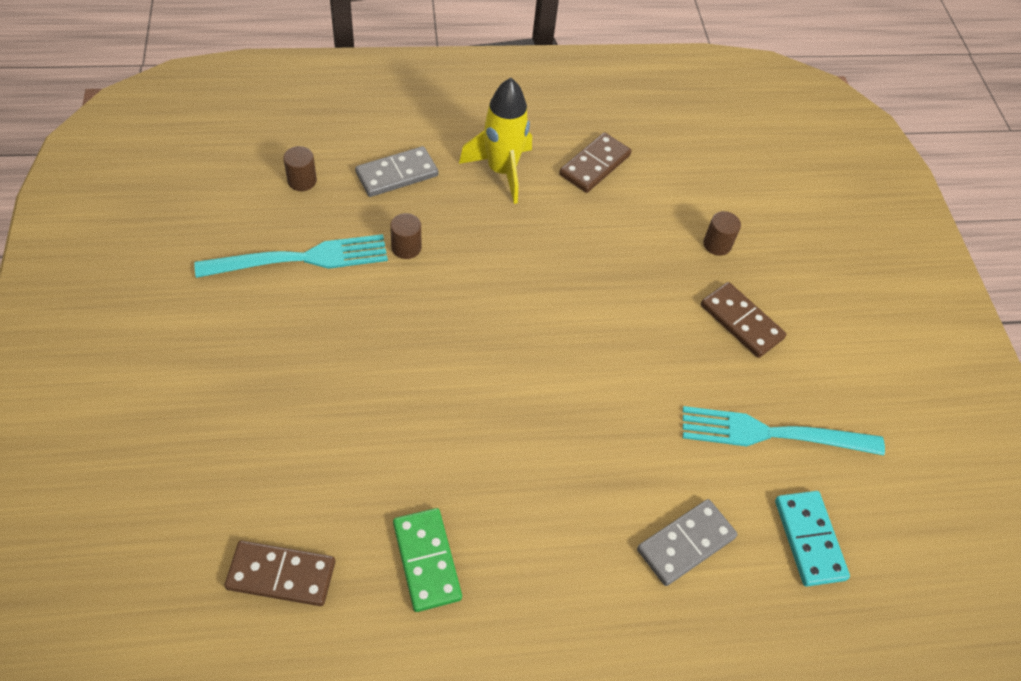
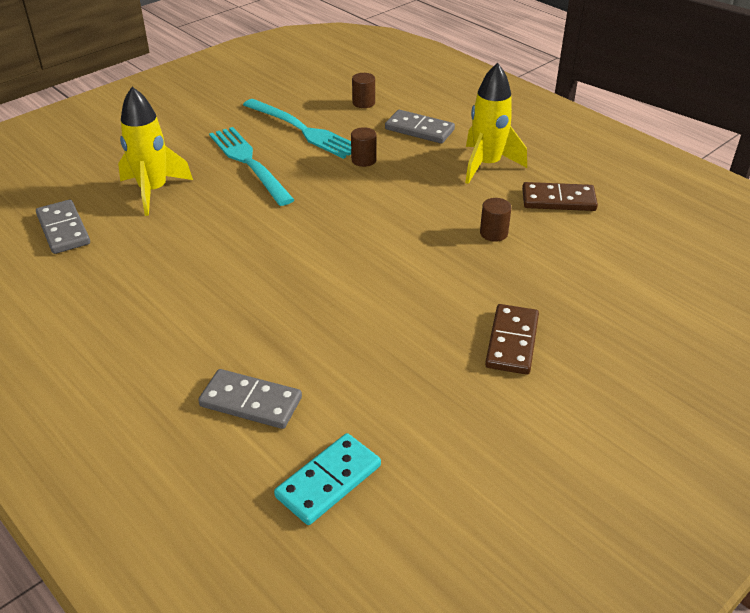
camera: 60 degrees right, 15 degrees down
brown domino [224,540,335,606] -> grey domino [36,200,90,254]
green domino [393,508,462,612] -> none
turquoise fork [683,406,885,455] -> turquoise fork moved to [209,127,294,206]
brown cylinder [703,211,741,256] -> brown cylinder moved to [480,198,511,242]
none -> yellow rocket [118,87,193,216]

